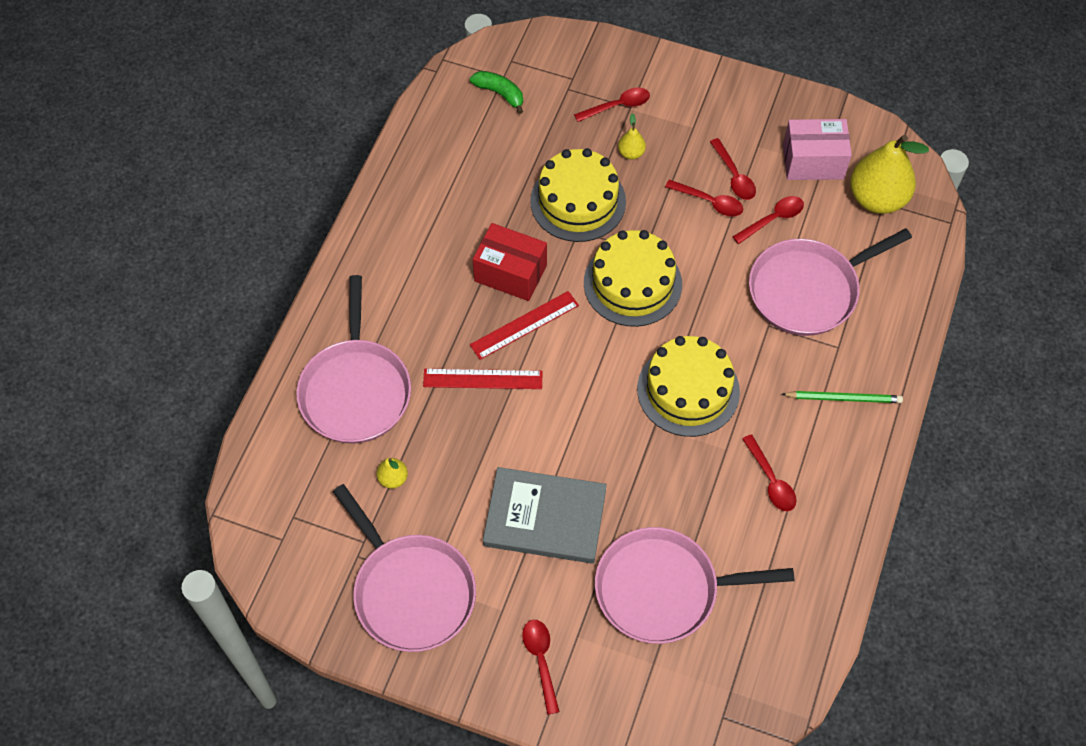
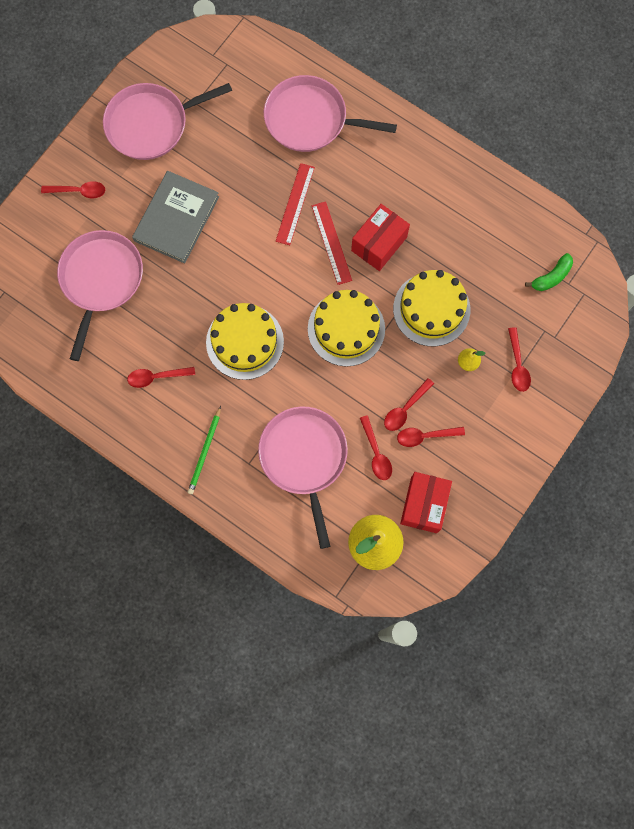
camera: 105 degrees right, 15 degrees up
yellow pear [376,458,408,489] -> none
pink box [783,119,852,180] -> red box [400,472,452,533]

